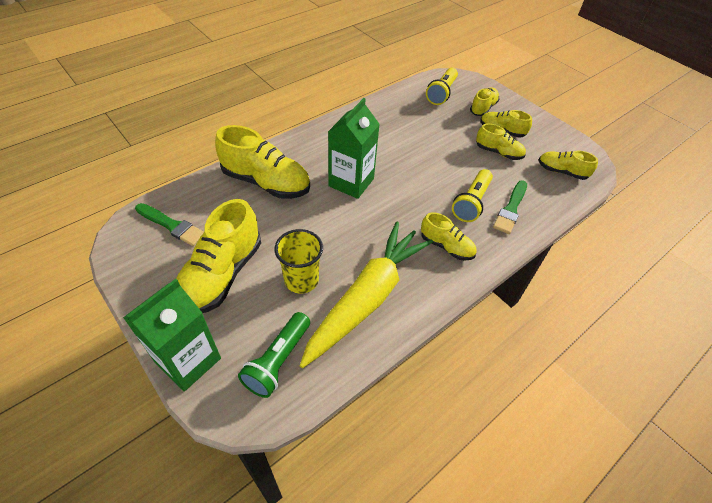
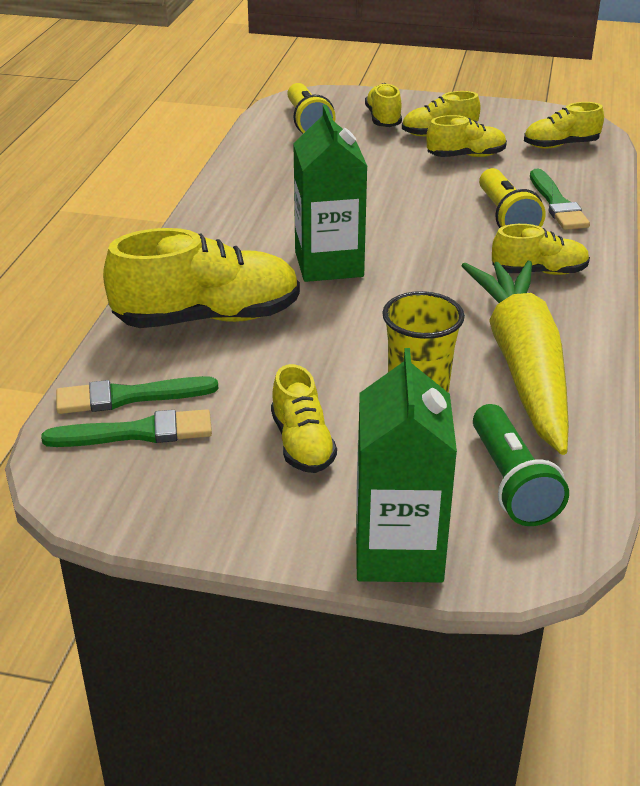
camera: 35 degrees left, 15 degrees down
yellow shoe [176,199,261,313] -> yellow shoe [271,364,337,473], size x0.55
none -> green brush [56,376,219,414]

